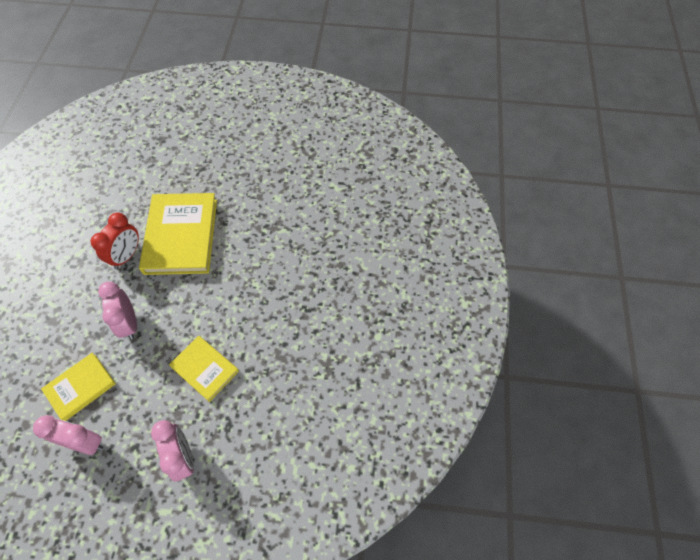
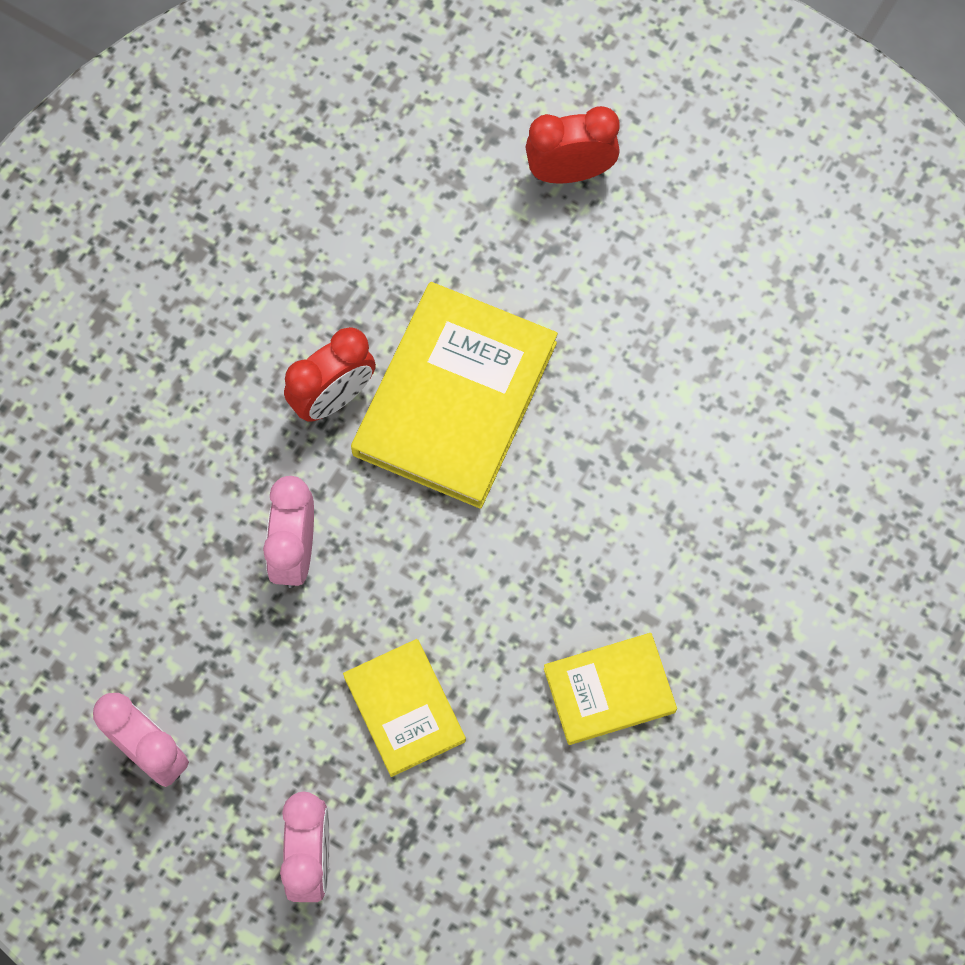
camera: 25 degrees right, 10 degrees up
yellow book [41,353,116,421] -> yellow book moved to [544,633,677,745]
none -> red clock [526,106,620,183]

